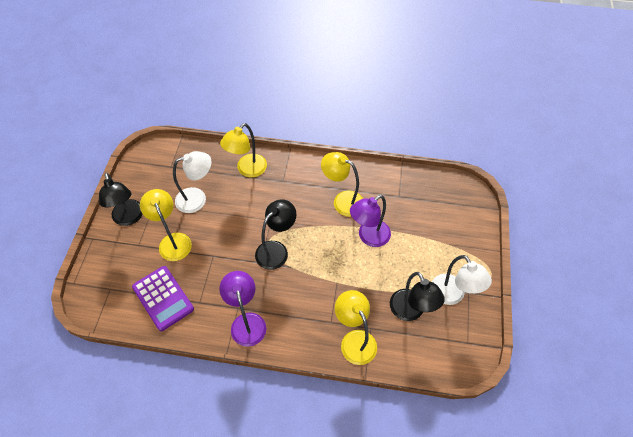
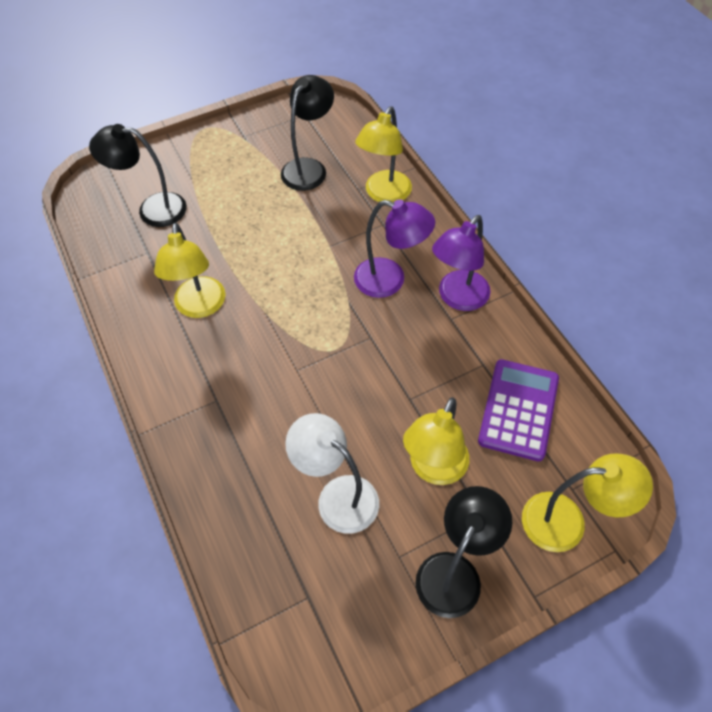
camera: 125 degrees left, 0 degrees up
yellow lamp [220,123,267,177] -> yellow lamp moved to [522,453,653,552]
black lamp [255,199,296,270] -> black lamp moved to [89,124,187,227]
purple lamp [350,195,391,247] -> purple lamp moved to [354,199,435,298]
white lamp [432,255,492,305] -> none

